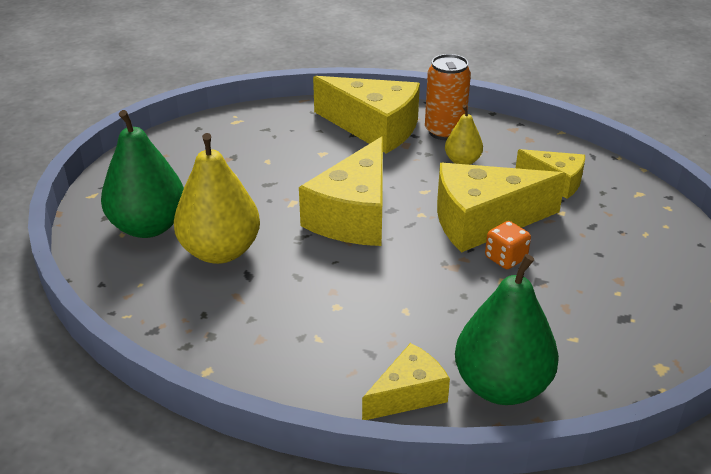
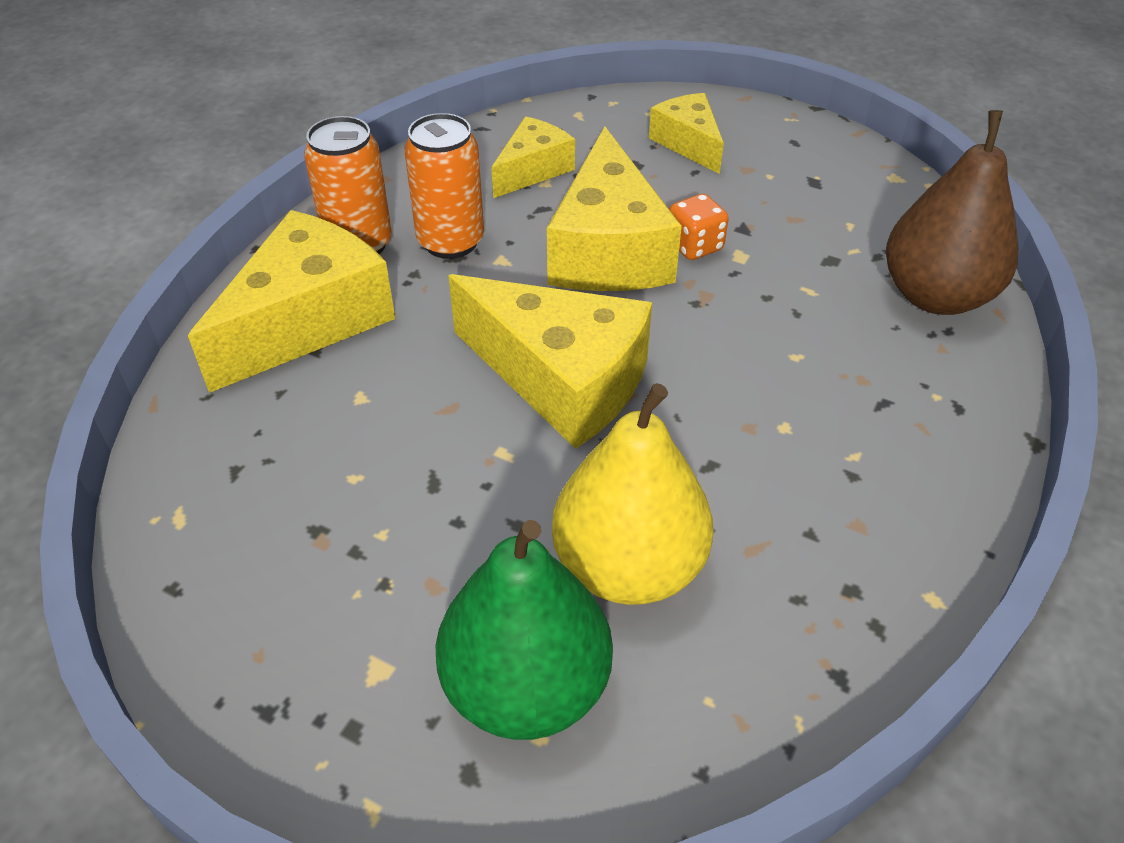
camera: 80 degrees left, 10 degrees up
yellow cheese [362,343,450,420] -> yellow cheese moved to [649,93,724,174]
yellow pear [445,105,483,165] -> orange can [404,113,484,259]
green pear [455,254,559,405] -> brown pear [886,110,1019,315]

